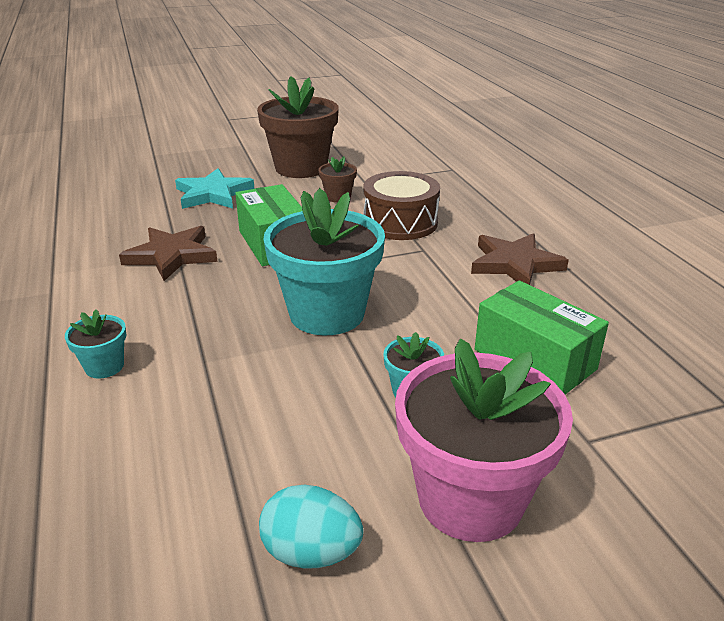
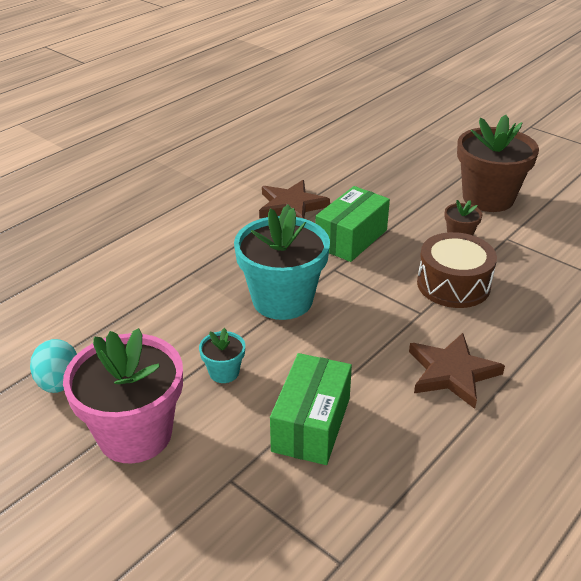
camera: 60 degrees right, 5 degrees up
turquoise flower pot [65,309,127,379] -> none
turquoise star [175,168,254,209] -> none

